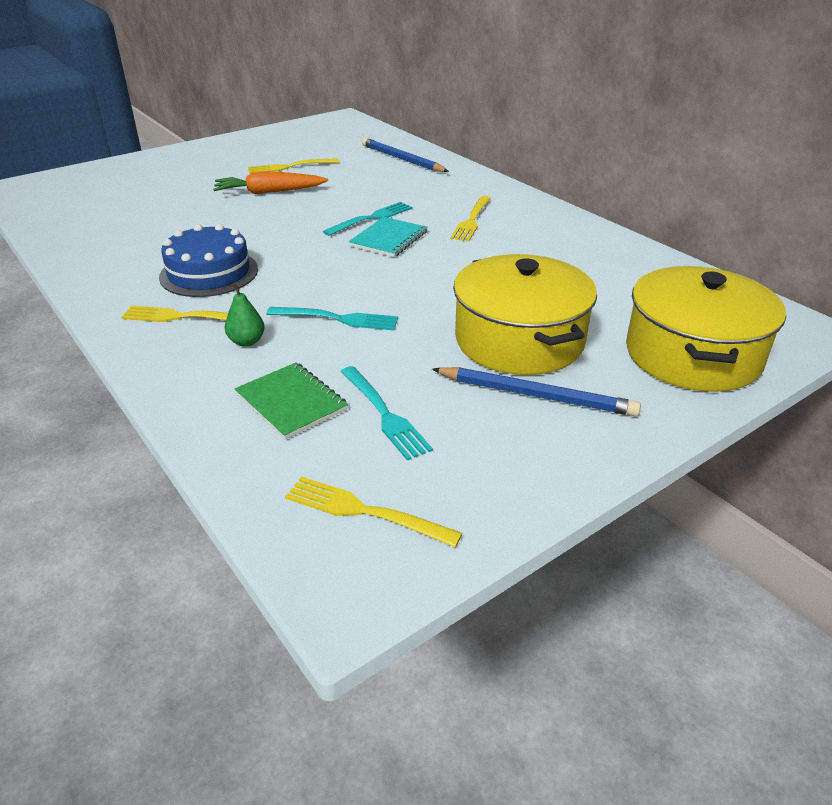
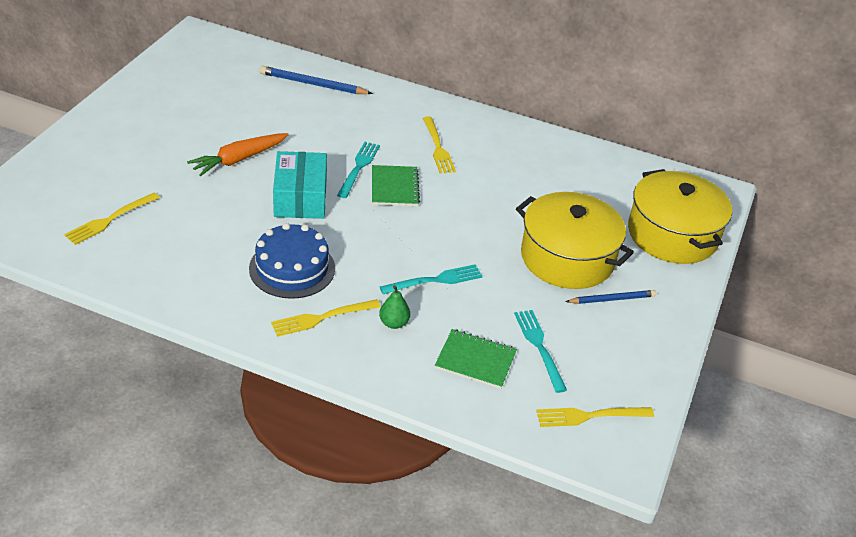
camera: 35 degrees left, 5 degrees up
yellow fork [248,158,339,173] -> yellow fork moved to [64,193,160,245]
turquoise fork [340,366,433,461] -> turquoise fork turned 135 degrees counterclockwise [514,310,567,393]
turquoise notebook [348,217,428,257] -> green notebook [372,165,420,206]
blue pencil [432,367,641,417] -> blue pencil [565,290,656,304], size x0.66
none -> turquoise box [273,151,327,219]

